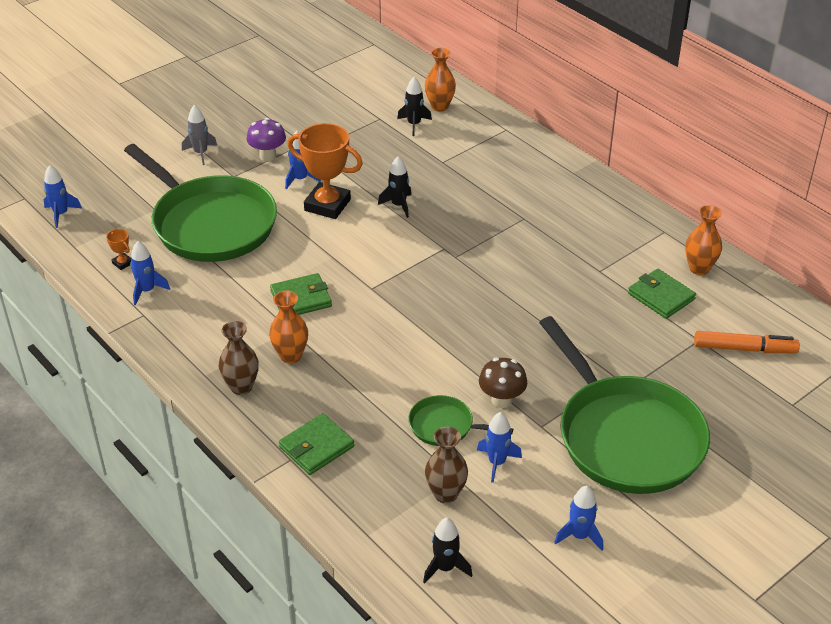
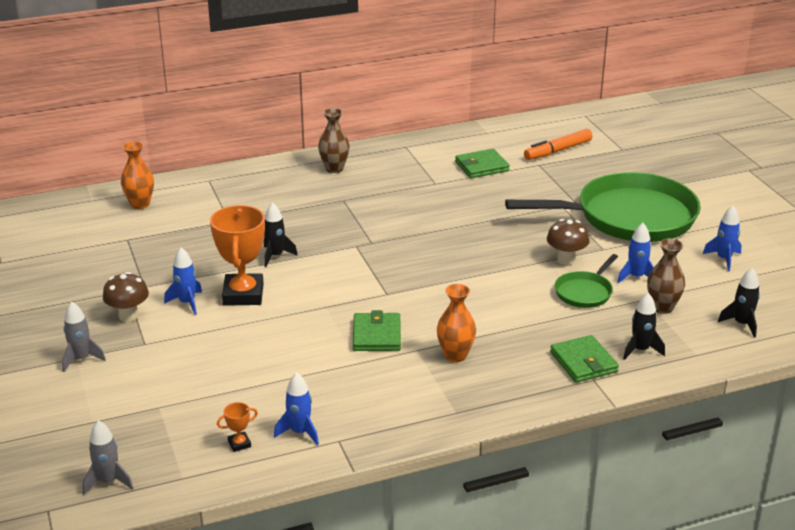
camera: 70 degrees left, 10 degrees down
blue rocket [44,165,82,228] -> grey rocket [83,420,133,494]
green pan [124,144,277,262] -> none
brown vase [219,321,259,395] -> brown vase moved to [318,108,350,173]
purple mushroom [247,118,286,161] -> brown mushroom [103,272,149,322]
orange trophy [288,123,363,219] -> orange trophy turned 45 degrees counterclockwise [210,205,265,306]
black rocket [397,77,432,136] -> black rocket moved to [623,293,665,360]
orange vase [685,205,722,275] -> none
orange marker [694,331,800,353] -> orange marker turned 150 degrees counterclockwise [524,129,592,160]

